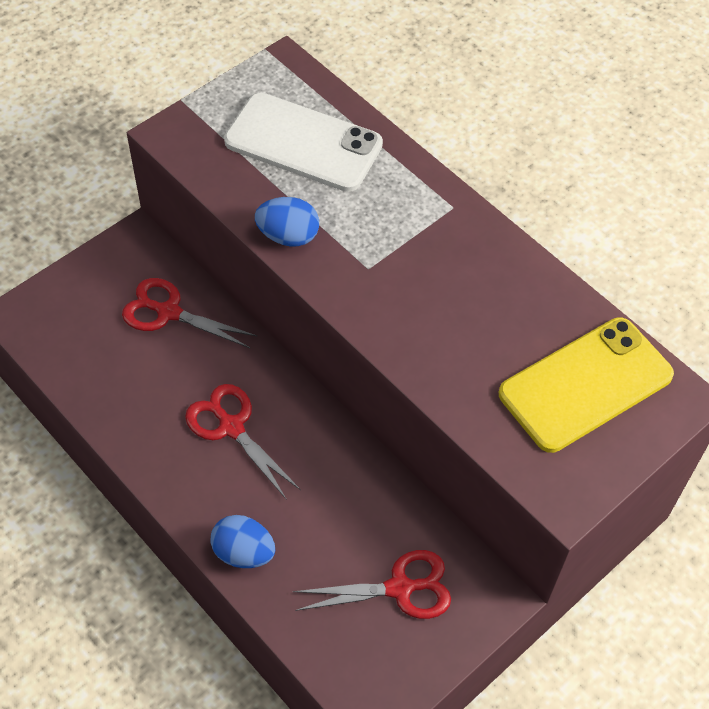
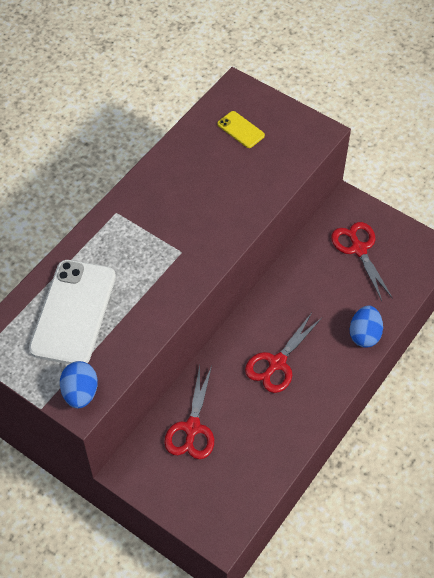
camera: 100 degrees left, 0 degrees up
blue egg [255,197,319,247] -> blue egg moved to [60,361,98,408]
yellow phone [499,317,674,453] -> yellow phone [217,111,265,148], size x0.46

